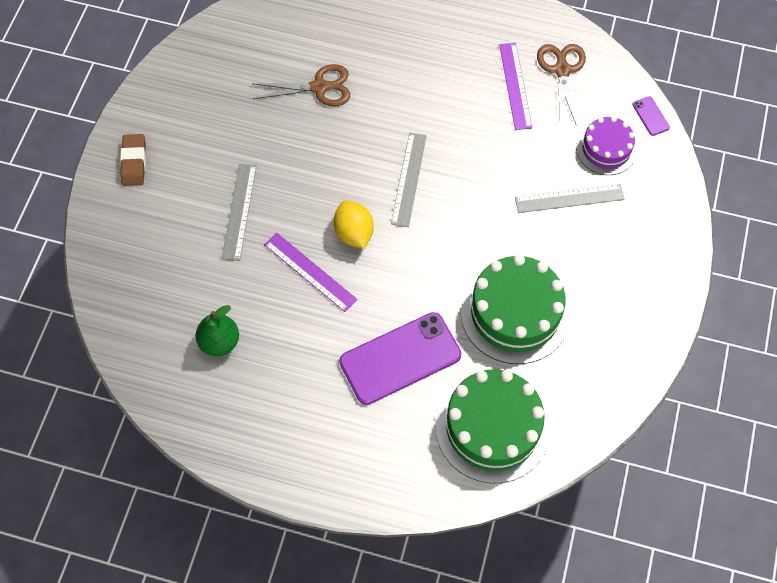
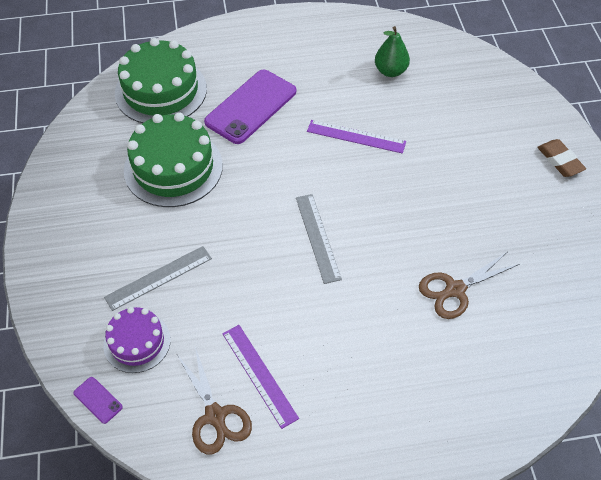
camera: 155 degrees right, 10 degrees down
grey ruler [222,164,257,261] -> none
yellow lemon [334,200,374,249] -> none

